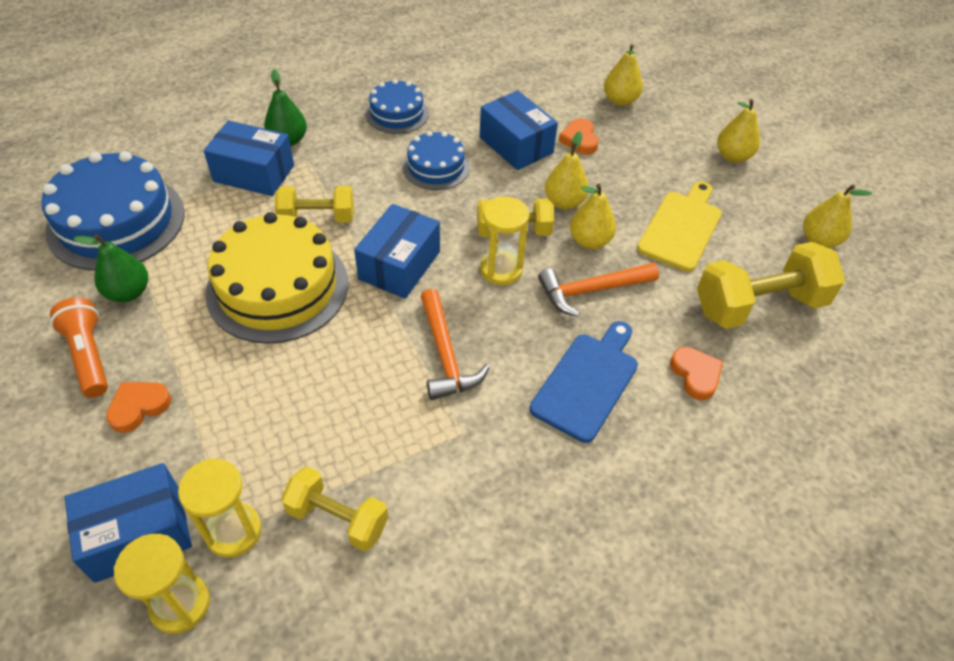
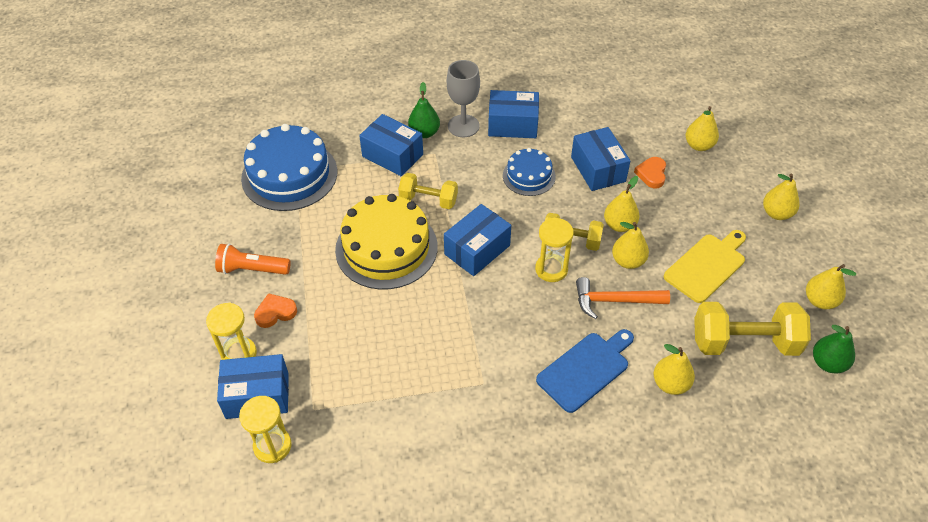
camera: 20 degrees right, 0 degrees up
orange flashlight [50,297,108,397] -> orange flashlight turned 75 degrees counterclockwise [215,243,291,275]
green pear [73,234,148,302] -> green pear moved to [813,325,855,373]
yellow hourglass [178,458,262,558] -> yellow hourglass moved to [206,303,257,360]
yellow dumbbell [281,466,388,551] -> none
blue cake [365,79,429,134] -> blue box [488,90,539,138]
orange hammer [420,289,490,400] -> none
orange heart [670,347,723,400] -> yellow pear [654,344,695,395]
none -> grey goblet [447,60,480,137]

